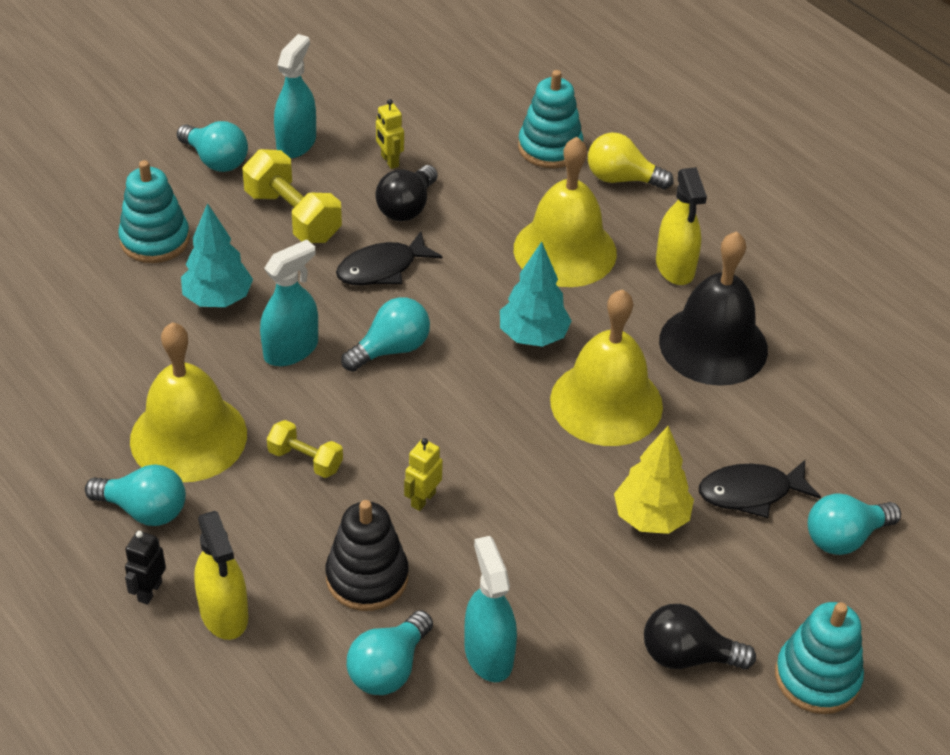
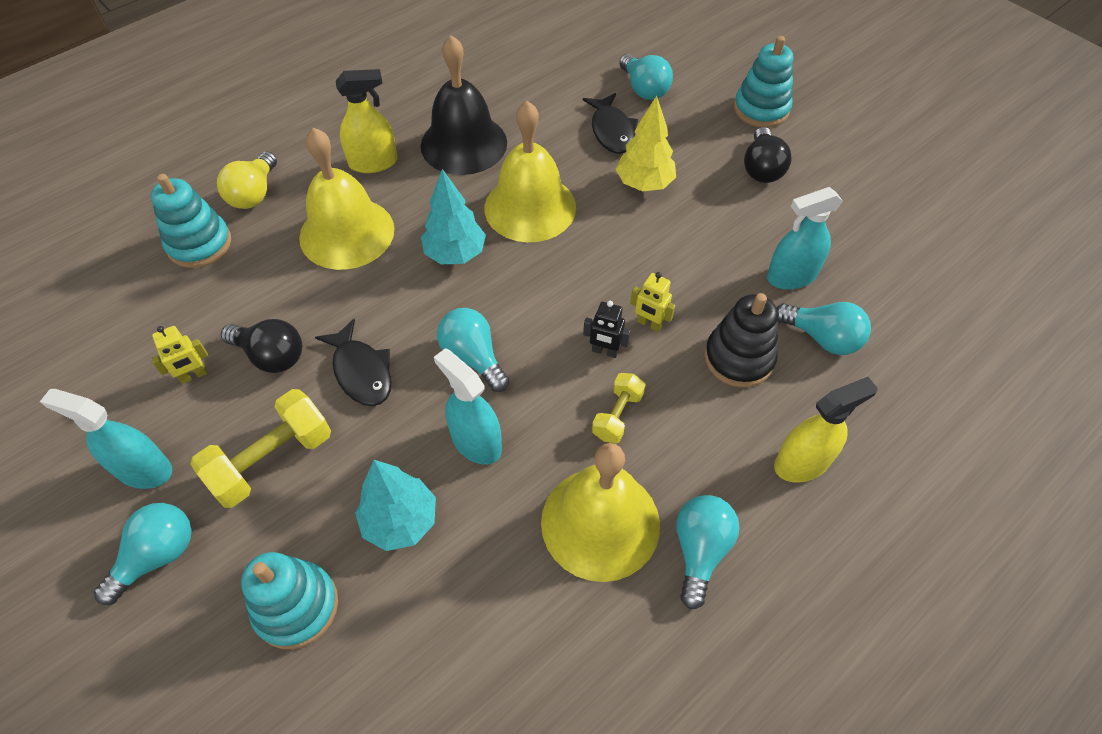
camera: 90 degrees left, 10 degrees up
black robot [125,531,166,605] -> black robot moved to [583,301,631,358]

